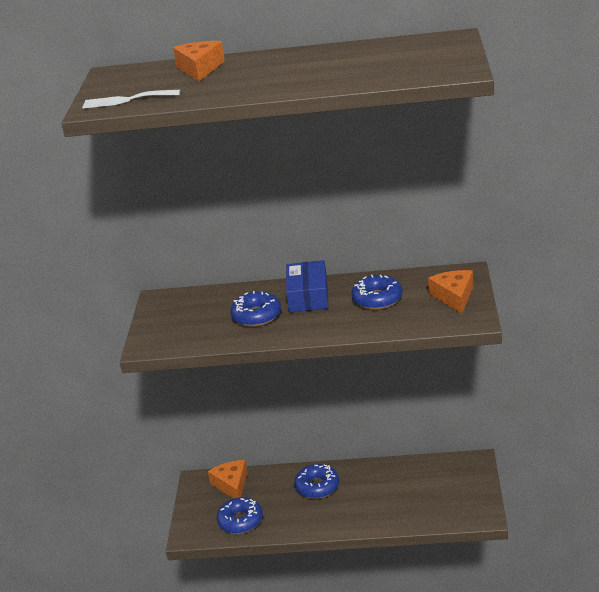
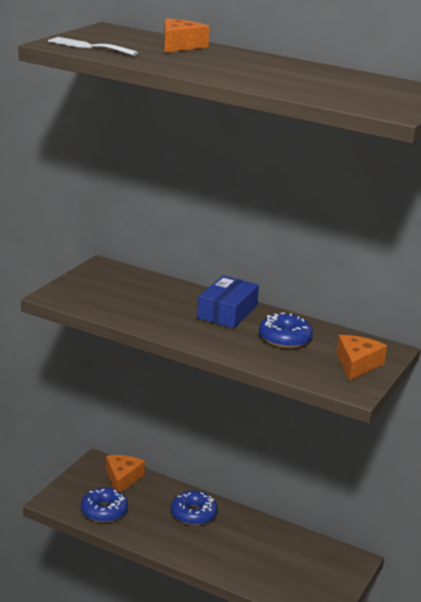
camera: 20 degrees right, 5 degrees down
blue donut [230,291,281,327] -> none

